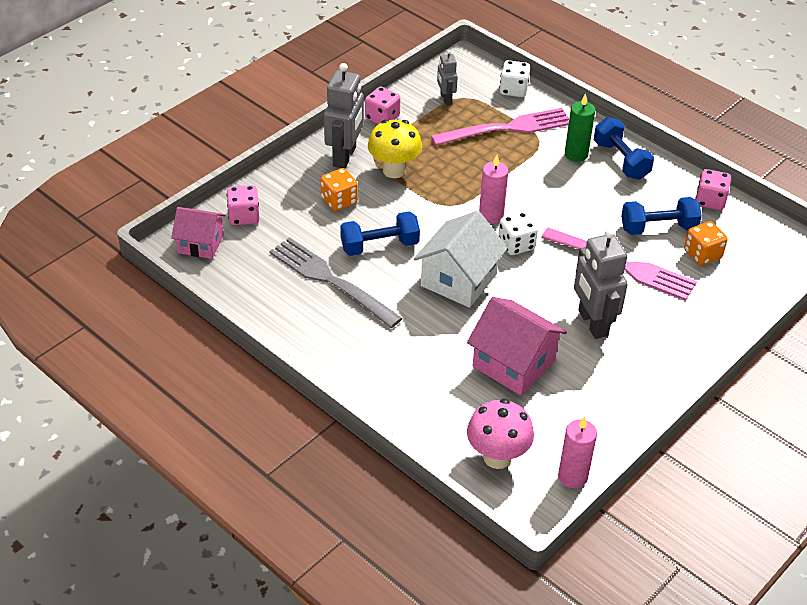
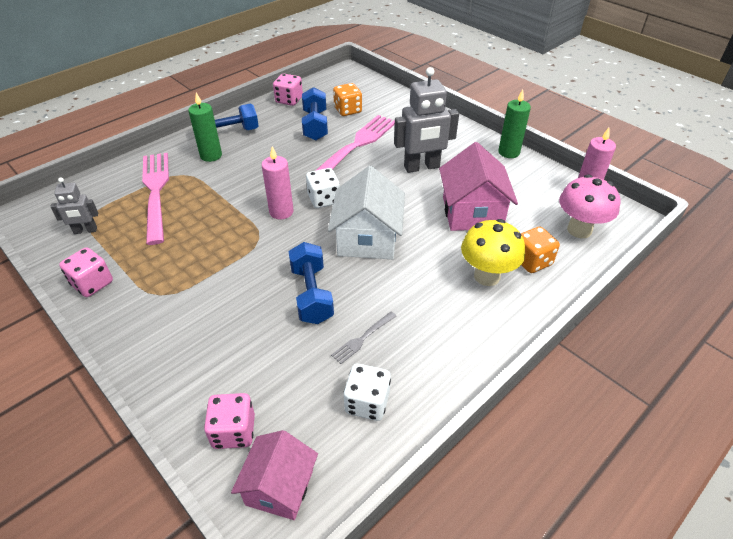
camera: 85 degrees left, 0 degrees up
grey fork [269,237,403,328] -> grey fork [331,312,396,364], size x0.44
orange dice [320,168,358,211] -> orange dice moved to [521,226,560,273]
grey robot [324,63,364,168] -> none
yellow mushroom [368,120,422,178] -> yellow mushroom moved to [461,219,525,286]
white house [414,211,508,308] -> white house turned 60 degrees clockwise [328,166,405,259]
pink house [467,297,567,395] -> pink house turned 45 degrees counterclockwise [439,142,518,231]
white dice [499,60,530,97] -> white dice moved to [344,364,391,421]
none -> green candle [498,89,531,158]

